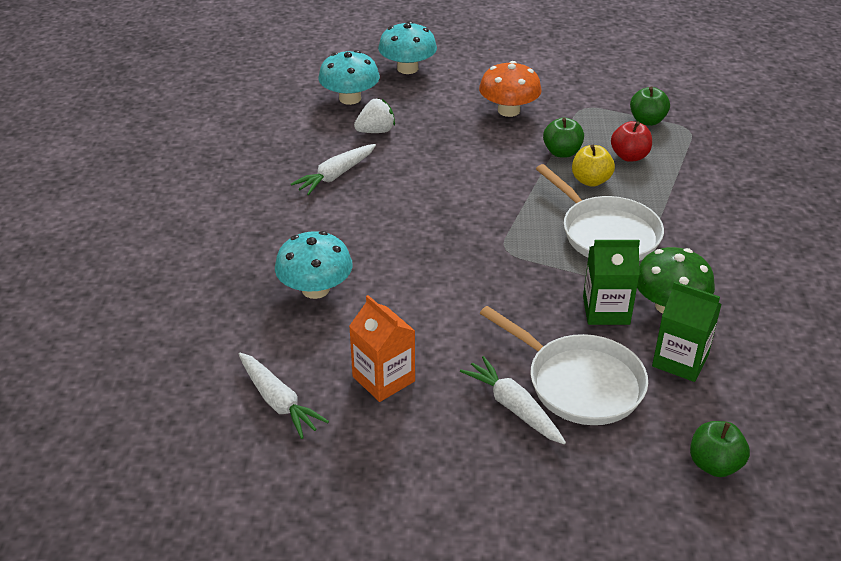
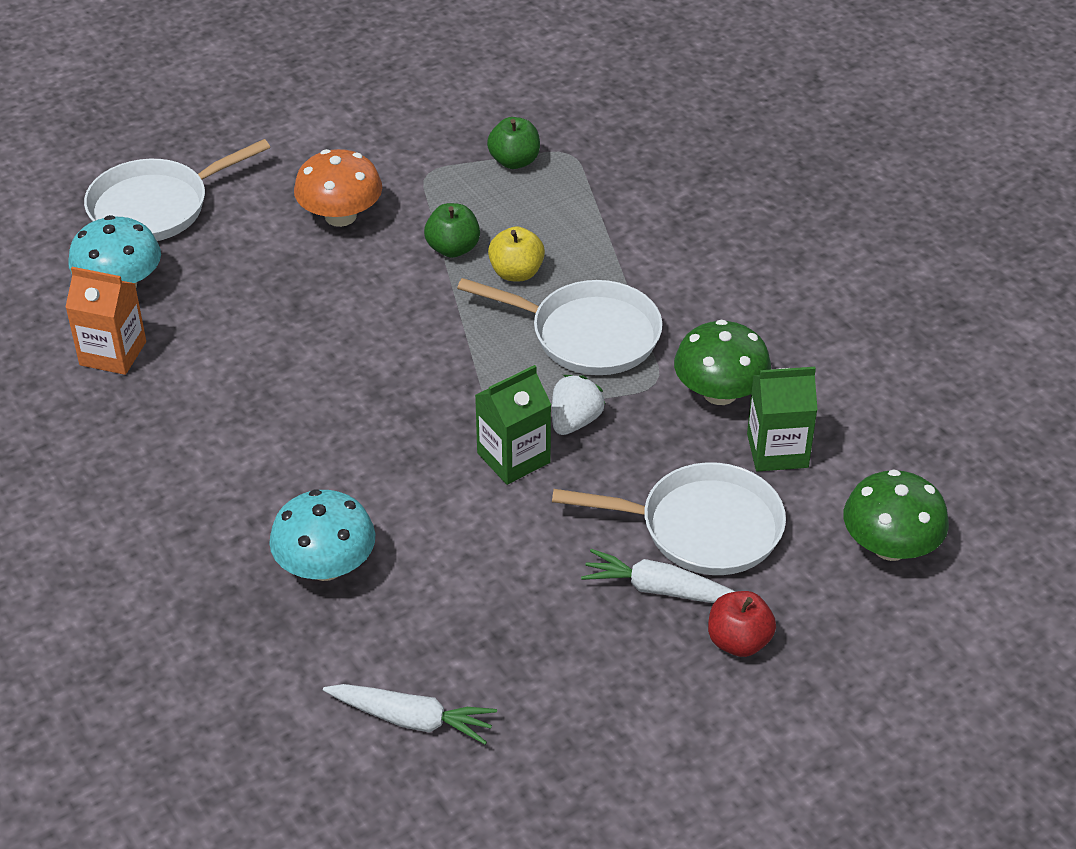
camera: 35 degrees left, 5 degrees up
white carrot [291,144,376,195] -> none
orange carton [349,295,415,402] -> orange carton moved to [65,267,146,375]
white strawberry [354,99,395,133] -> white strawberry moved to [552,375,606,435]
turquoise mushroom [378,21,437,74] -> white pan [84,139,270,241]
green carton [583,240,640,325] -> green carton moved to [475,365,551,485]
red apple [611,121,652,162] -> red apple moved to [708,591,776,657]
green apple [690,421,750,477] -> green mushroom [844,469,949,561]

